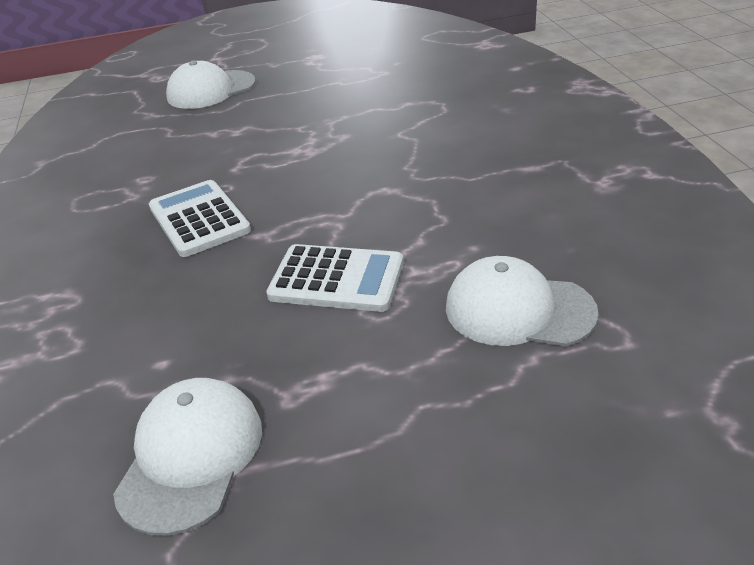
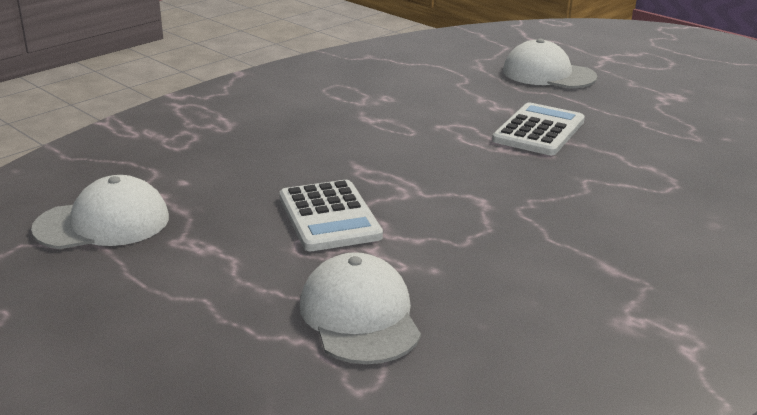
camera: 55 degrees right, 10 degrees down
white calculator [149,180,251,257] -> white calculator moved to [492,102,585,155]

